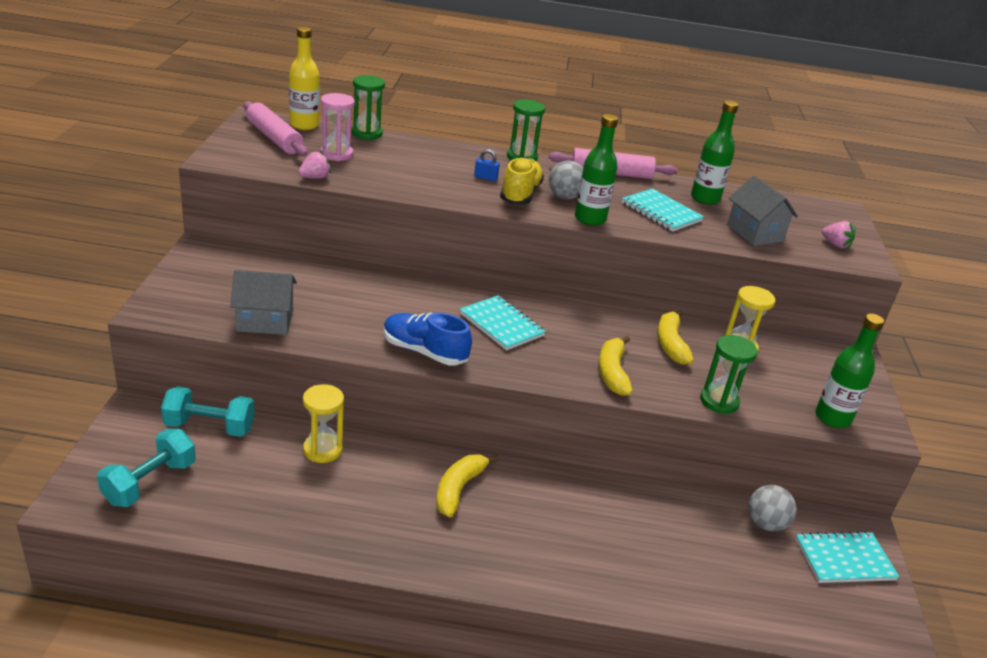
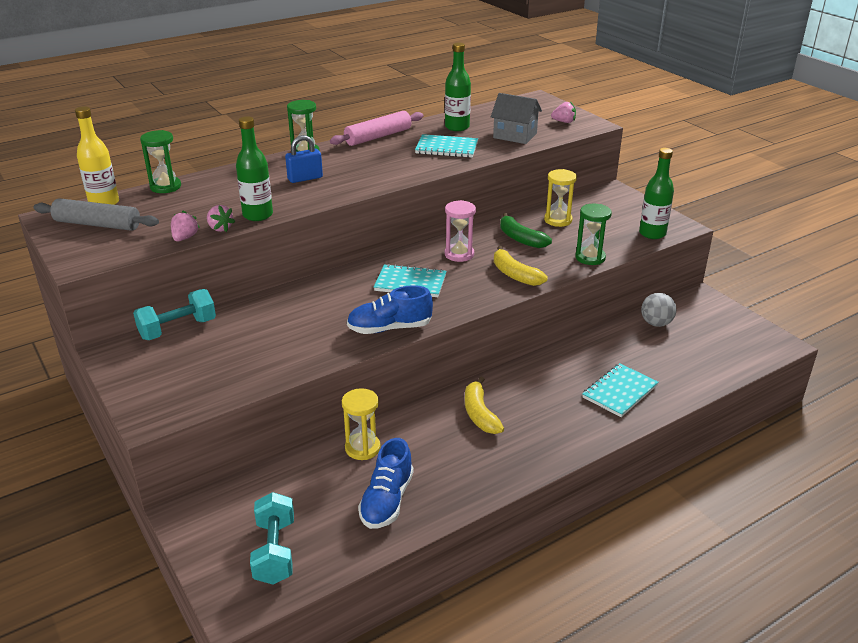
camera: 35 degrees left, 0 degrees up
turquoise dumbbell [161,386,255,437] -> turquoise dumbbell moved to [133,289,216,340]
grey house [230,270,297,335] -> none
pink rolling pin [243,101,308,156] -> grey rolling pin [33,198,159,231]
pink hourglass [320,93,355,161] -> pink hourglass moved to [445,200,476,262]
blue padlock [474,149,500,181] -> blue padlock [285,135,323,183], size x1.62
yellow shoe [500,157,544,204] -> none
grey ball [549,161,583,200] -> none
green bottle [575,114,618,226] -> green bottle moved to [236,116,273,221]
yellow banana [657,309,694,365] -> green banana [500,213,552,248]
turquoise notebook [796,531,899,583] -> turquoise notebook moved to [582,363,659,417]
none -> pink strawberry [207,205,235,232]
none -> blue shoe [358,438,413,529]

